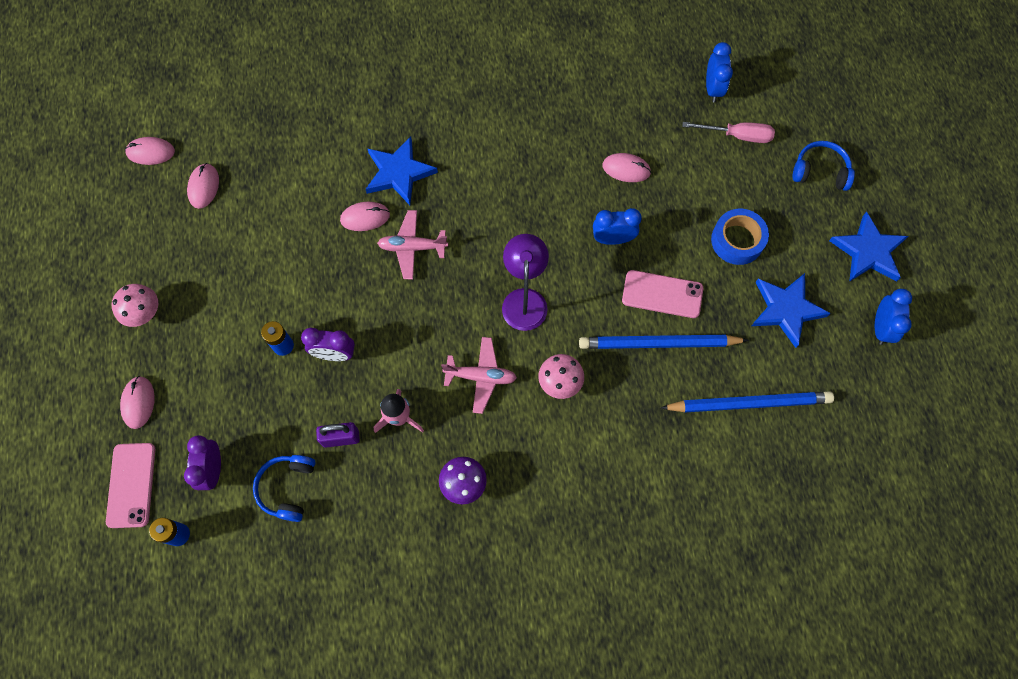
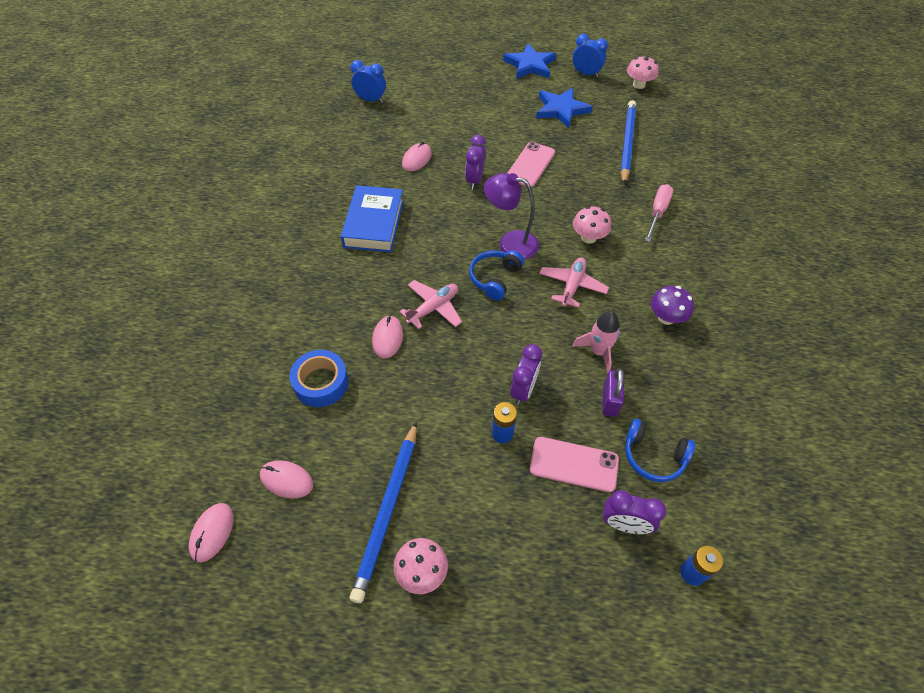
camera: 75 degrees left, 15 degrees down
pink phone [106,443,155,528] -> pink phone moved to [530,437,619,492]
pink mouse [120,376,155,429] -> none
blue star [366,136,438,205] -> none
pink plane [377,210,448,279] -> pink plane turned 150 degrees counterclockwise [399,280,462,329]
blue pencil [579,335,749,349] -> blue pencil moved to [350,422,417,603]
blue clock [593,208,642,245] -> purple clock [465,135,486,189]
pink screwdriver [682,122,775,143] -> pink screwdriver moved to [645,184,673,242]
blue tape [711,209,769,265] -> blue tape moved to [290,350,349,407]
blue headphones [793,141,855,191] -> blue headphones moved to [469,250,524,301]
none -> blue book [341,185,404,252]
none -> pink mushroom [627,56,659,89]

